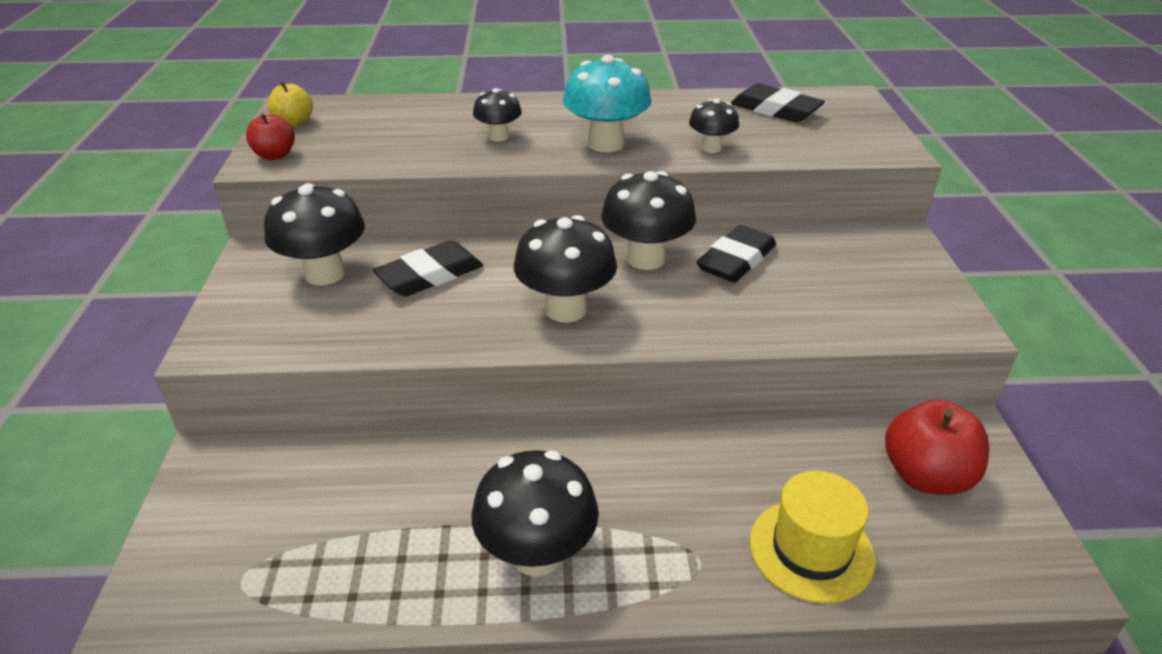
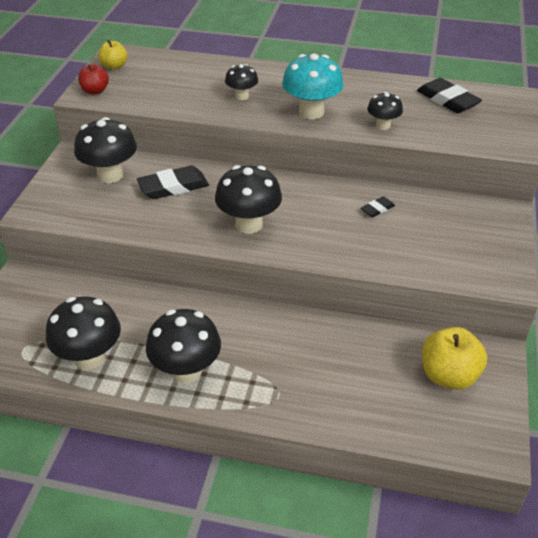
camera: 15 degrees right, 5 degrees up
black mushroom [601,171,696,270] -> black mushroom moved to [46,297,121,370]
black eraser [696,225,776,283] -> black eraser [361,196,395,217], size x0.52
yellow hat [750,471,876,603] -> none
red apple [885,400,990,495] -> yellow apple [422,327,487,390]

